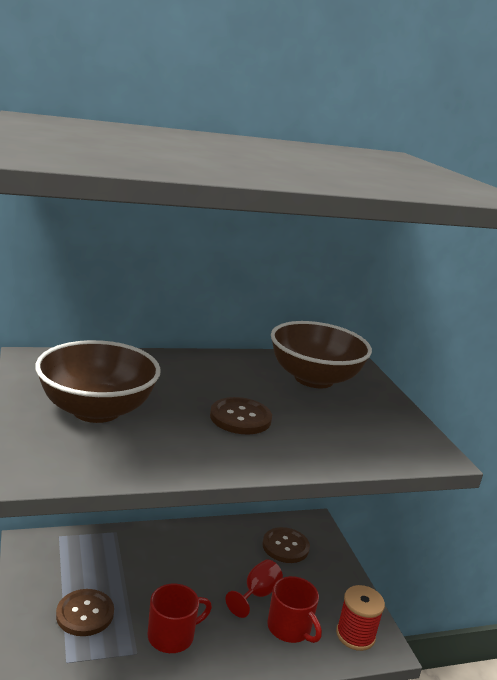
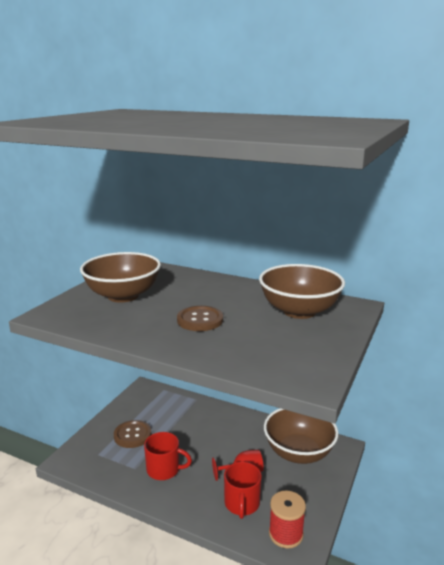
camera: 45 degrees right, 0 degrees up
brown button [262,527,310,563] -> brown bowl [264,408,338,464]

